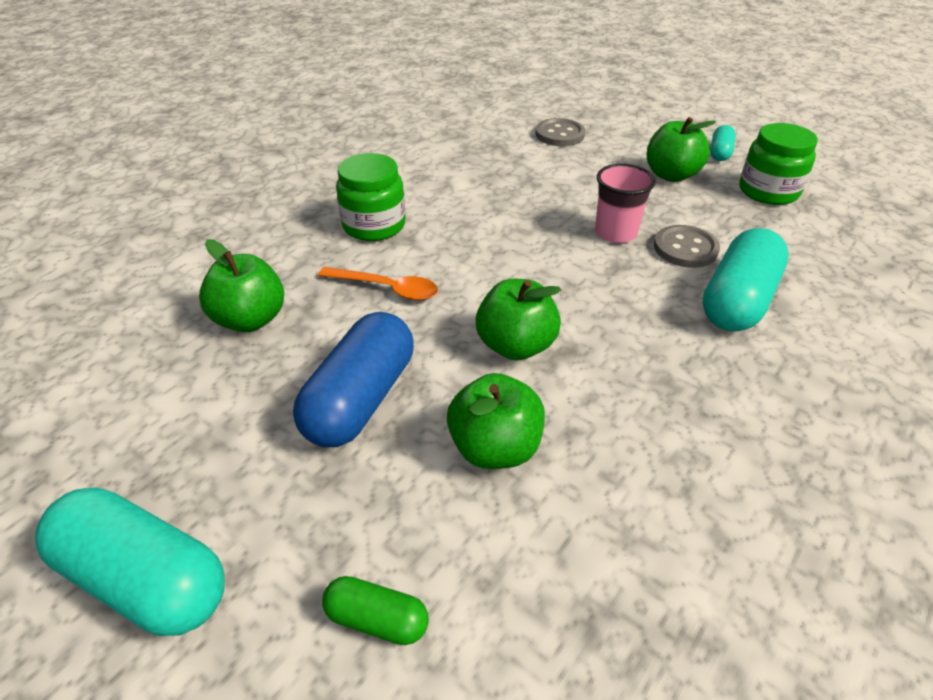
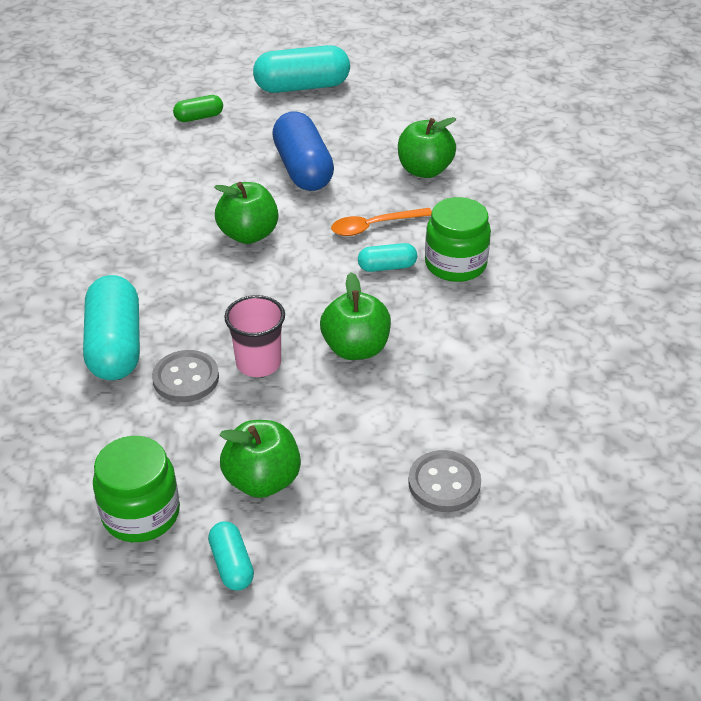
camera: 140 degrees right, 0 degrees up
green apple [447,373,545,469] -> green apple moved to [320,272,391,360]
none -> turquoise capsule [358,243,417,272]

